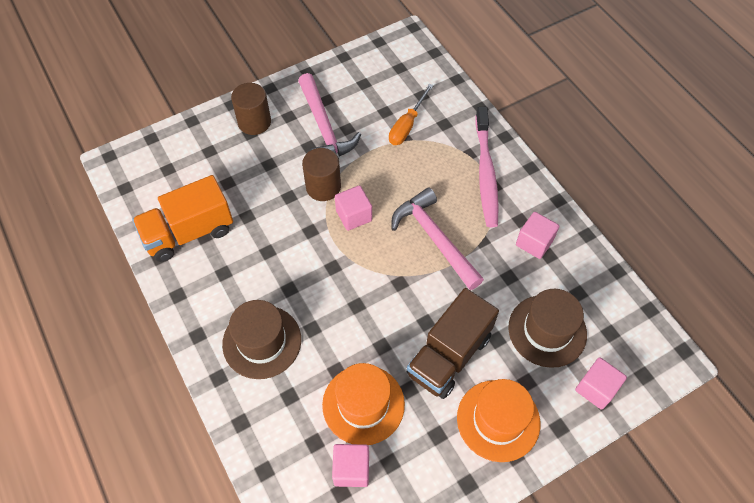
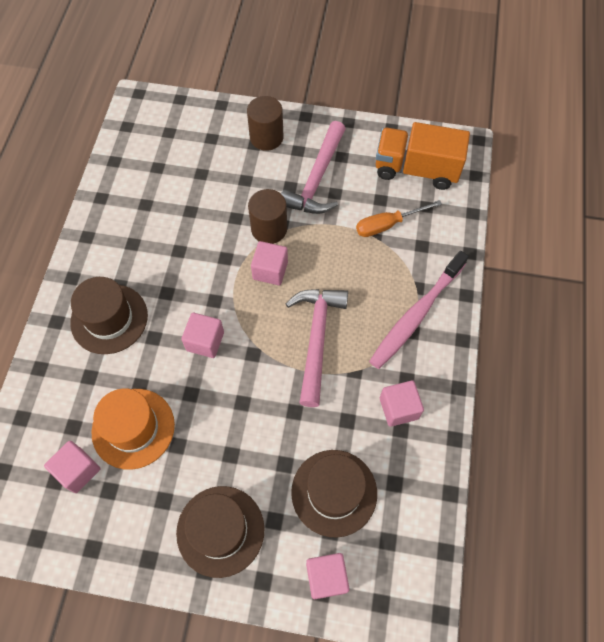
camera: 40 degrees right, 5 degrees up
orange truck [132,175,233,262] -> orange truck moved to [376,122,470,190]
brown truck [406,288,499,399] -> none
orange hat [457,379,540,462] -> brown hat [176,486,265,578]
none -> pink cube [181,313,224,358]

